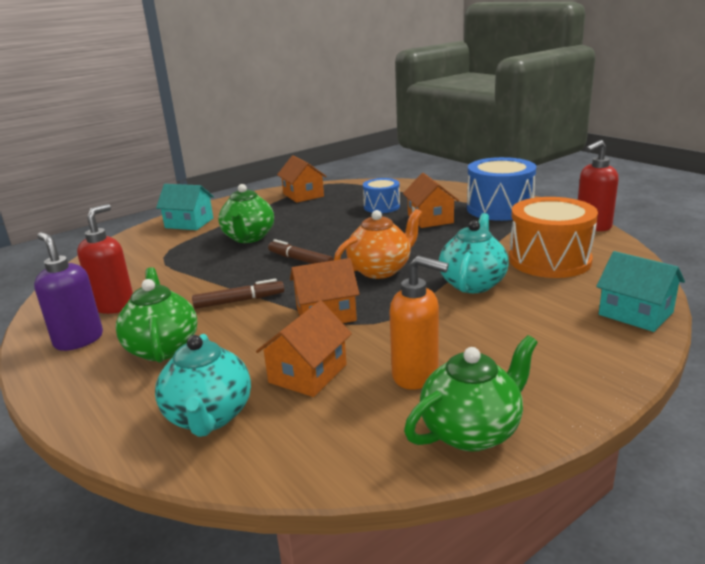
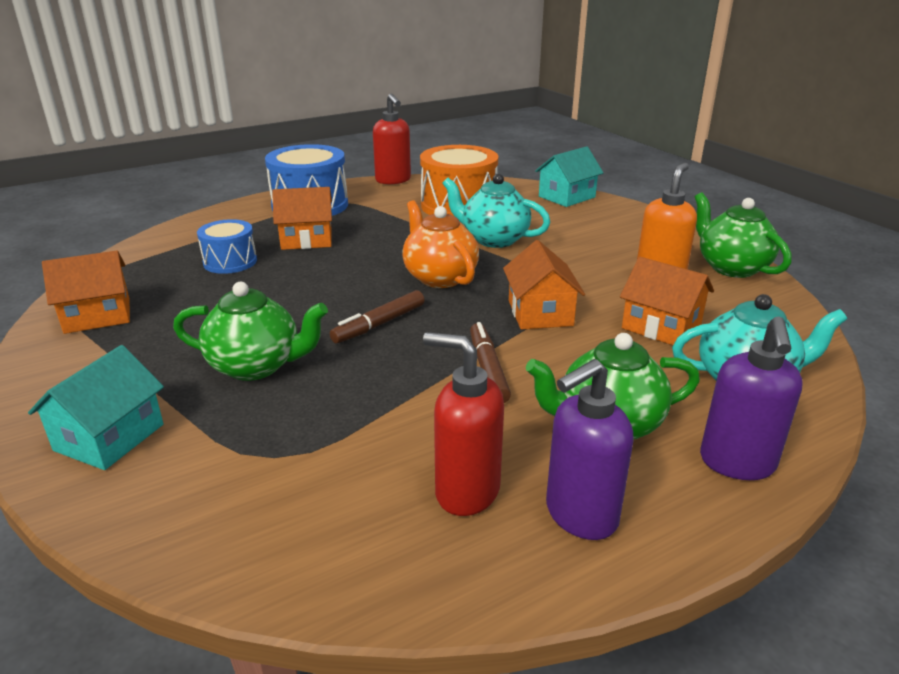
camera: 85 degrees left, 5 degrees up
none -> purple soap dispenser [700,317,803,480]

